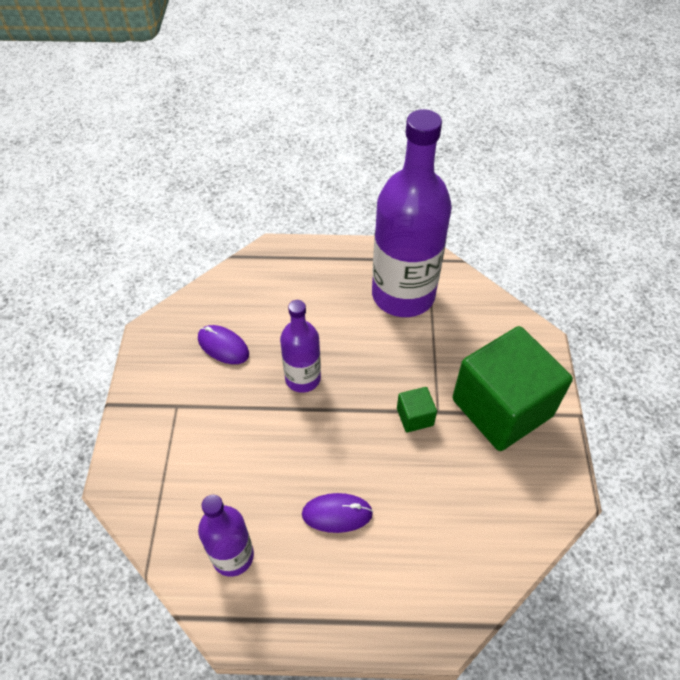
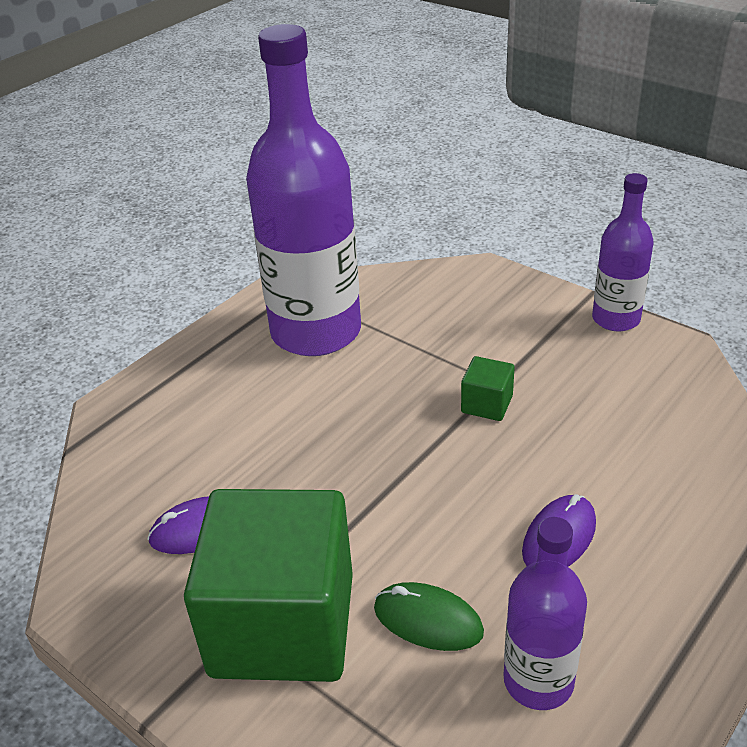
camera: 50 degrees left, 15 degrees down
purple bottle [280,300,321,393] -> purple bottle moved to [592,173,654,331]
green cube [452,326,573,451] -> green cube moved to [184,489,353,682]
none -> green mouse [374,582,484,651]

